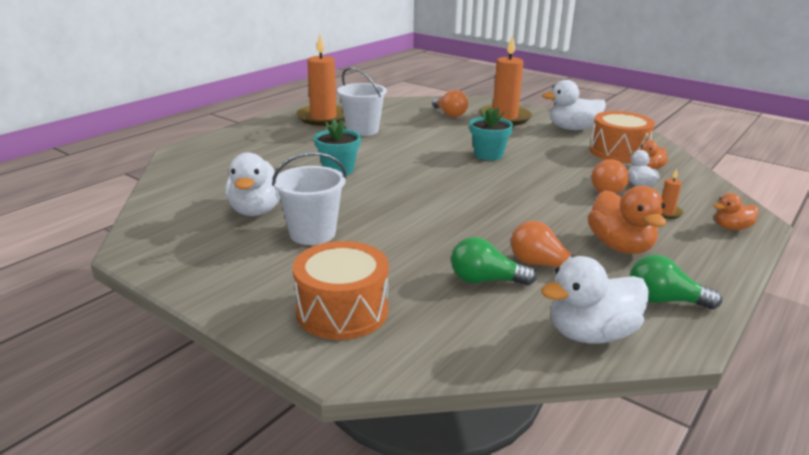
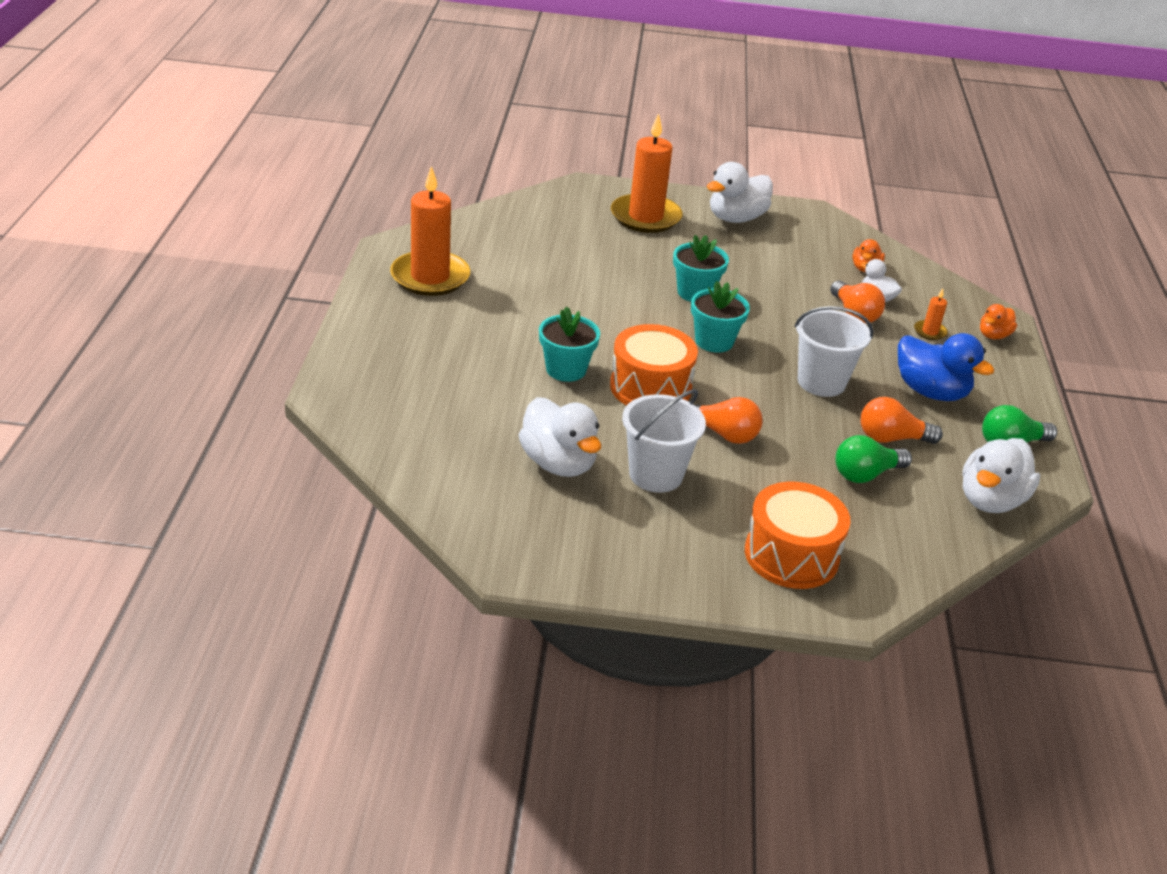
camera: 35 degrees left, 10 degrees up
white bucket [337,67,387,136] -> white bucket moved to [795,306,873,397]
orange light bulb [432,90,468,117] -> orange light bulb moved to [693,397,763,444]
orange duck [588,186,666,254] -> blue duck [898,333,995,401]
orange drum [590,111,655,163] -> orange drum moved to [610,324,698,406]
none -> turquoise flower pot [691,281,750,353]

